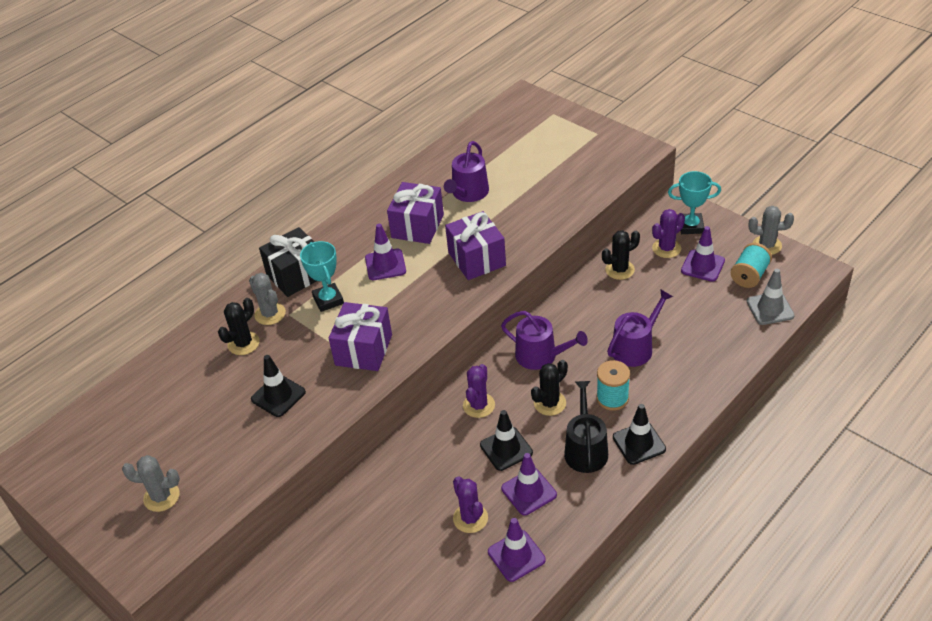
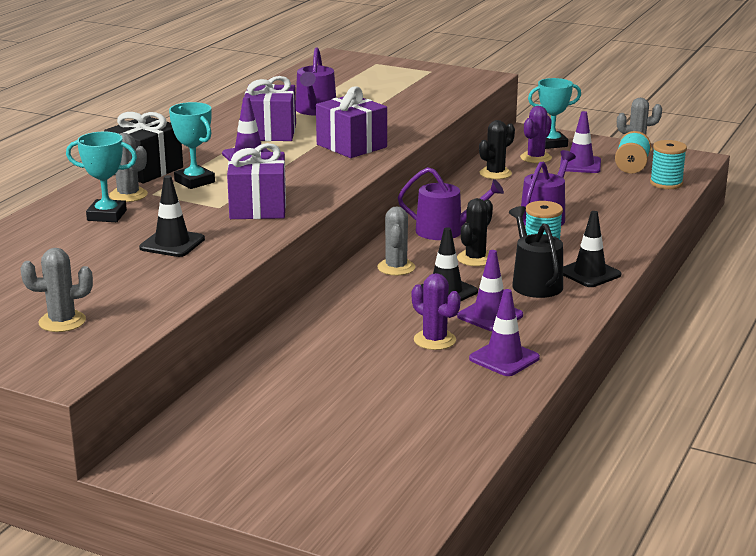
camera: 20 degrees left, 20 degrees down
black cactus [218,298,260,355] -> turquoise trophy [66,132,137,222]
purple cactus [463,364,495,418] -> grey cactus [377,206,415,276]
grey traffic cone [747,269,795,325] -> turquoise spool [650,140,687,189]

